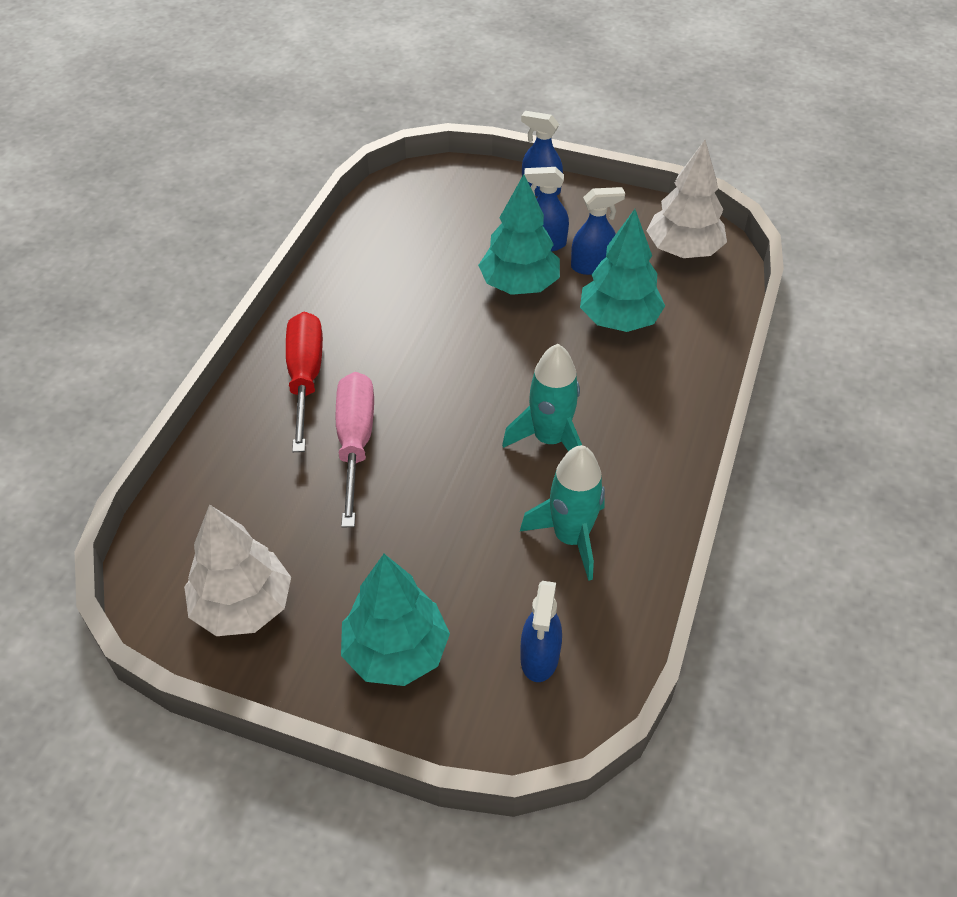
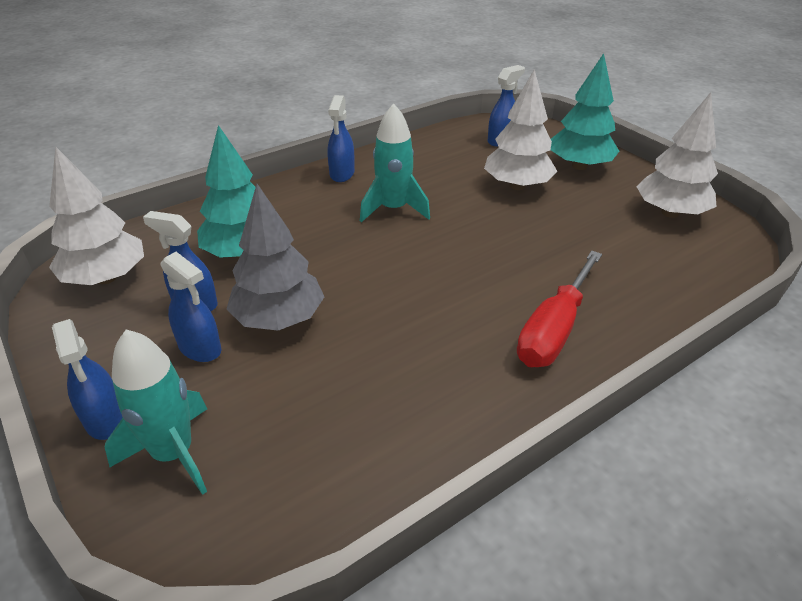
camera: 145 degrees left, 10 degrees down
pink screwdriver [336,372,374,527] -> none
turquoise tree [478,174,560,295] -> grey tree [227,184,324,330]
turquoise rocket [520,445,605,581] -> turquoise rocket moved to [105,330,207,495]
none -> blue spray bottle [327,95,355,182]
none -> white tree [484,69,558,190]

